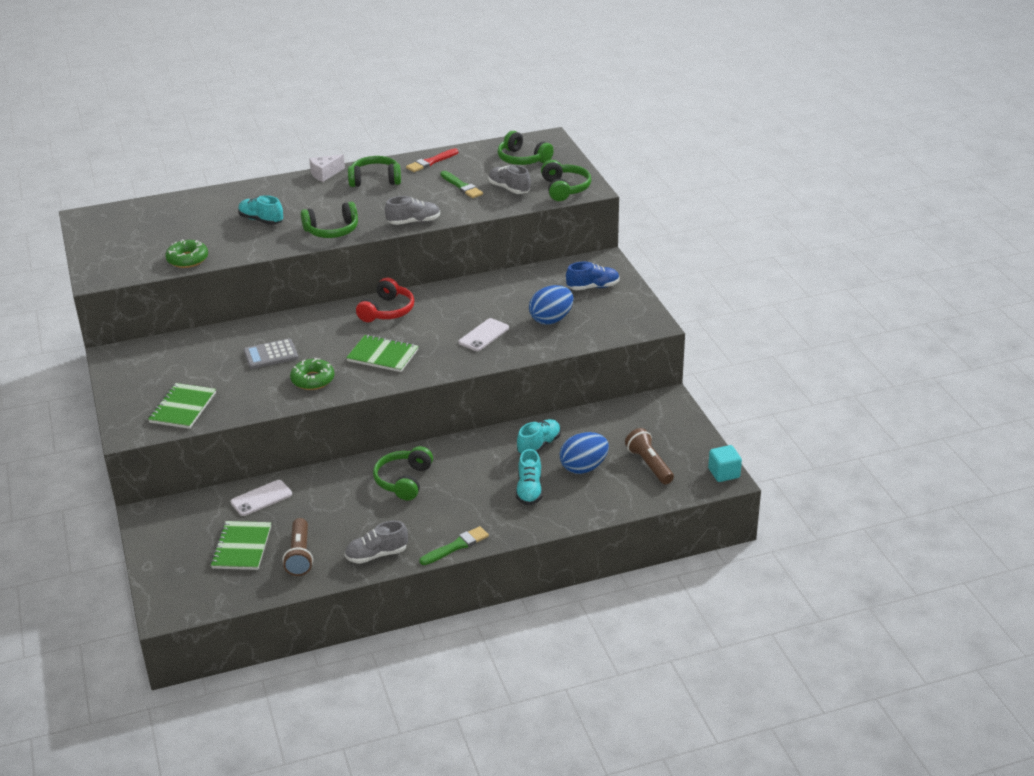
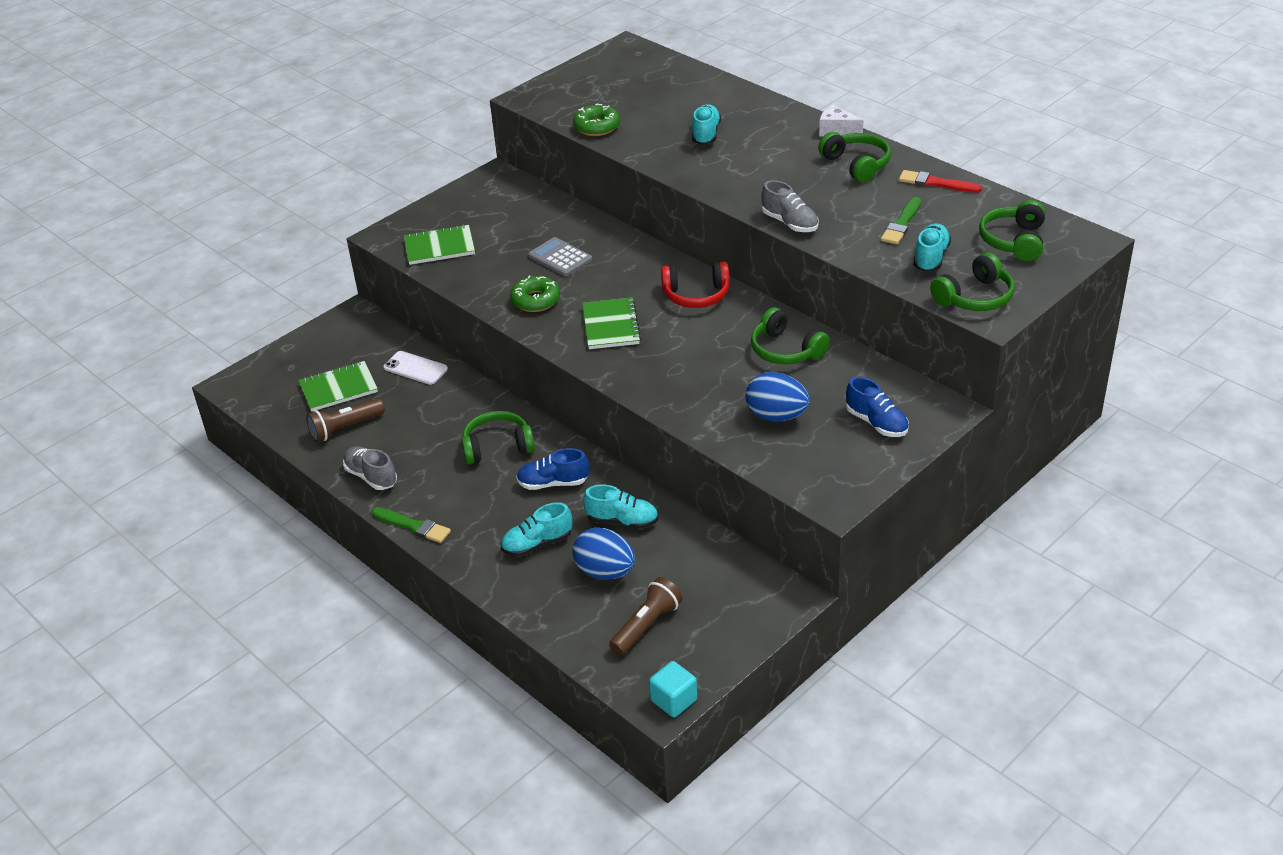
camera: 65 degrees right, 5 degrees up
green headphones [301,202,358,238] -> green headphones moved to [751,307,830,364]
white phone [458,318,509,351] -> none
grey shoe [488,165,531,194] -> turquoise shoe [913,223,951,272]
none -> blue shoe [516,448,589,490]

